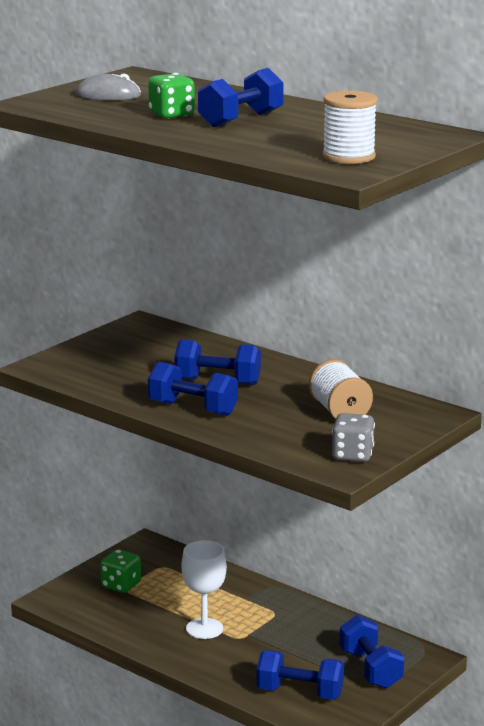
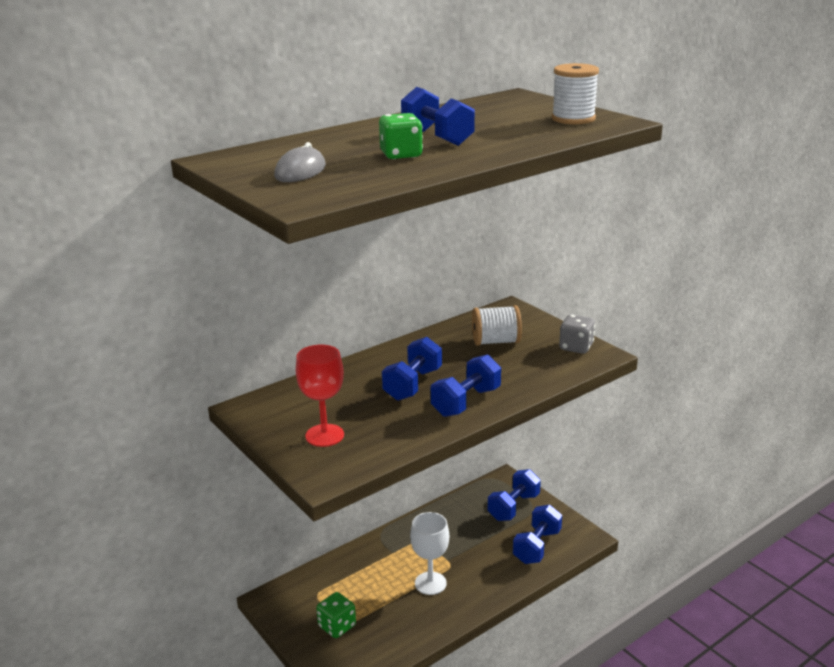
camera: 75 degrees left, 5 degrees up
blue dumbbell [339,615,404,689] -> blue dumbbell turned 45 degrees counterclockwise [488,469,541,521]
none -> red goblet [296,345,344,447]

